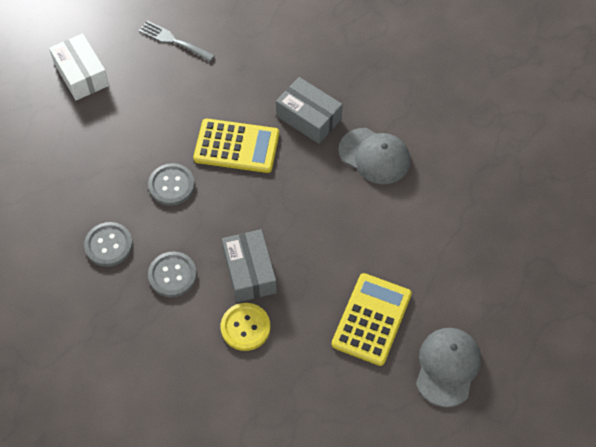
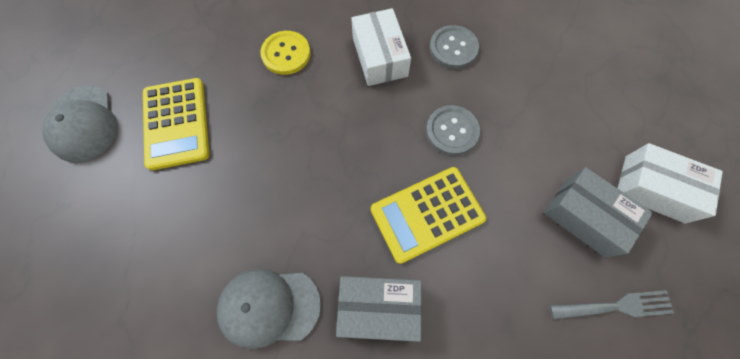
camera: 145 degrees right, 10 degrees up
grey button [148,251,197,297] -> white box [351,8,411,86]
grey box [222,229,277,303] -> grey box moved to [544,167,653,258]

